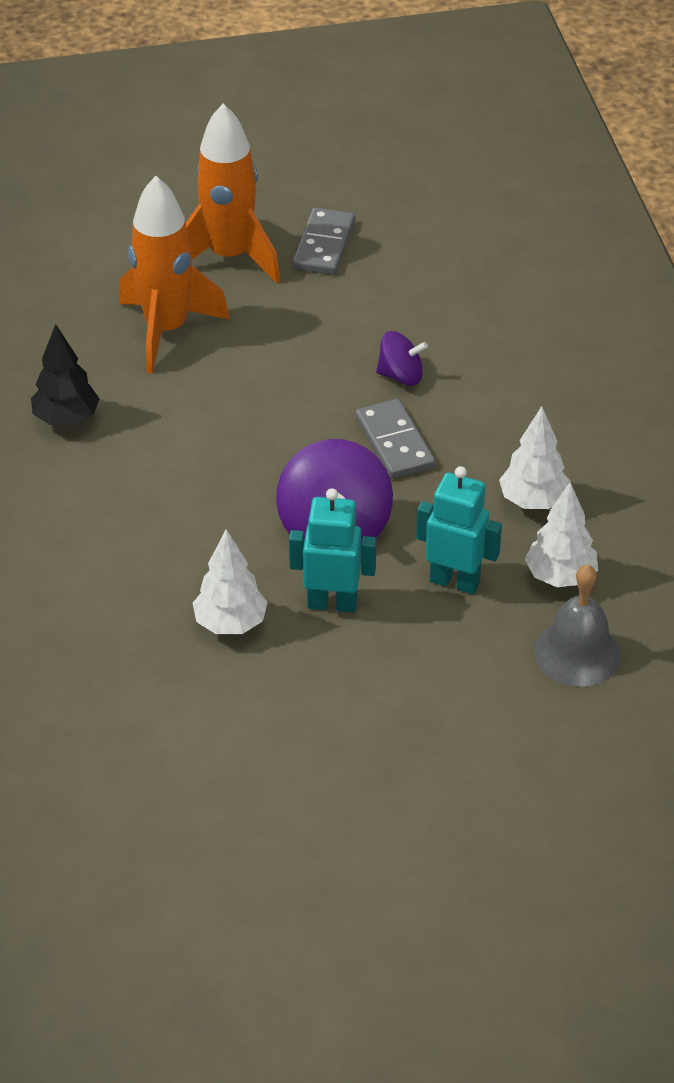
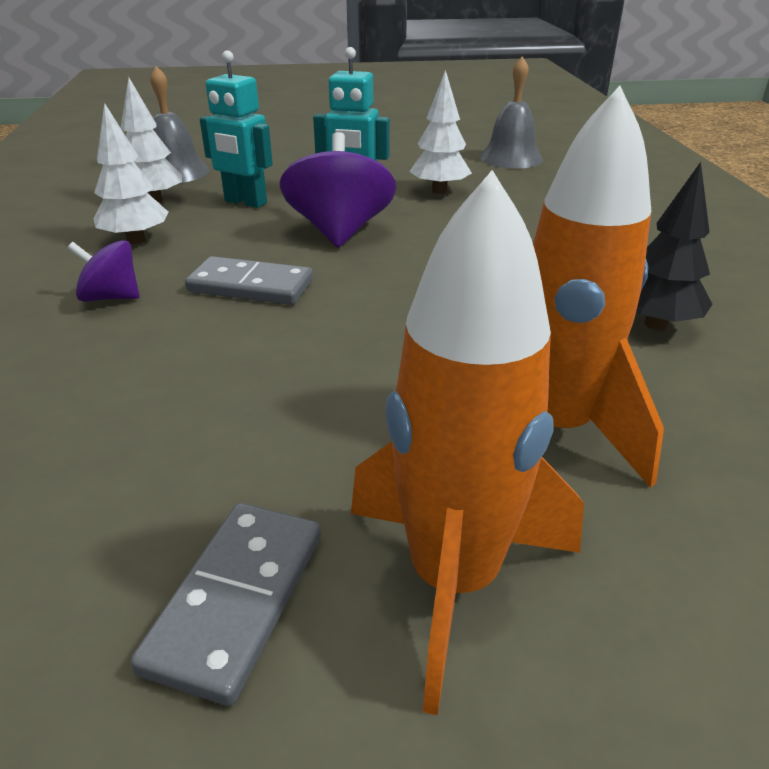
camera: 175 degrees left, 10 degrees down
grey domino [355,399,435,479] -> grey domino turned 60 degrees counterclockwise [185,256,313,305]
purple spinning top [376,331,428,386] -> purple spinning top moved to [68,240,139,302]
none -> grey bell [480,57,543,169]

